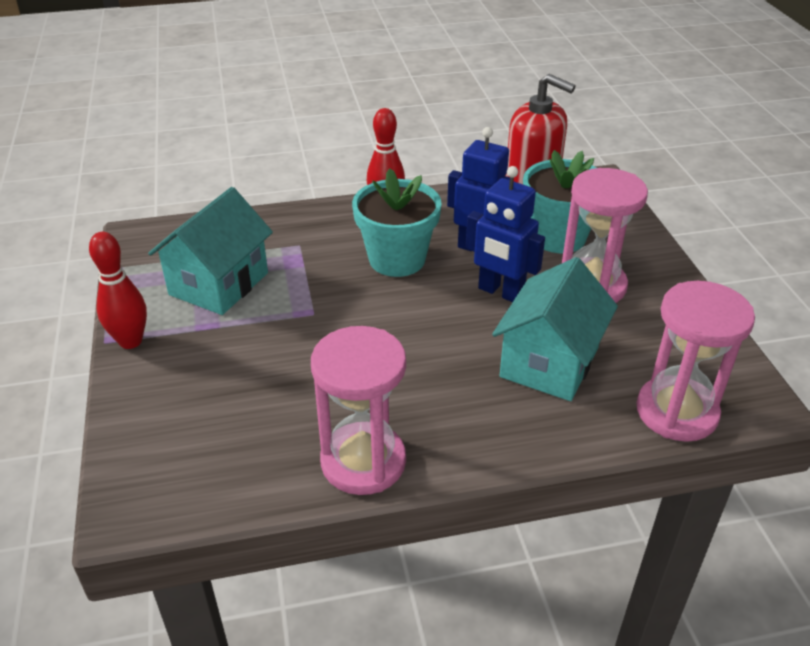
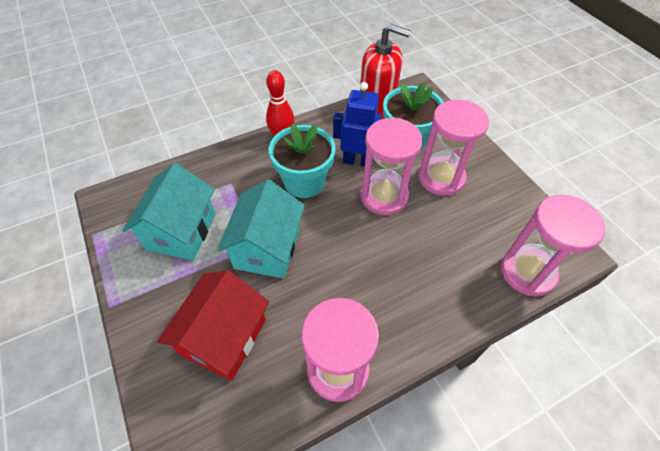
camera: 15 degrees left, 15 degrees up
red bowling pin [89,232,147,349] -> none
blue robot [466,166,545,302] -> pink hourglass [360,118,423,215]
turquoise house [492,257,618,401] -> turquoise house moved to [217,179,305,279]
none -> red house [157,270,269,381]

